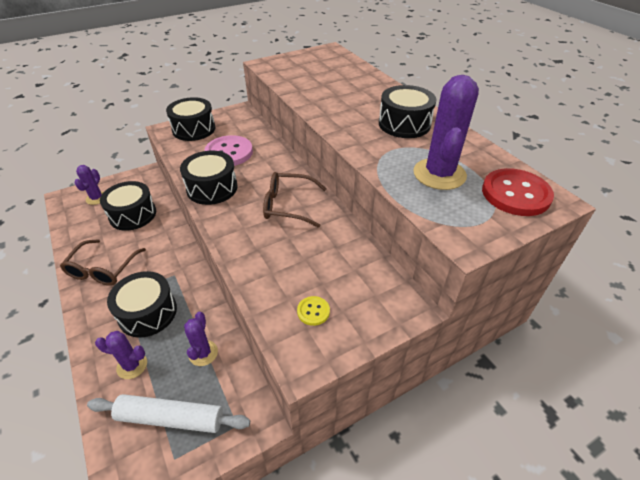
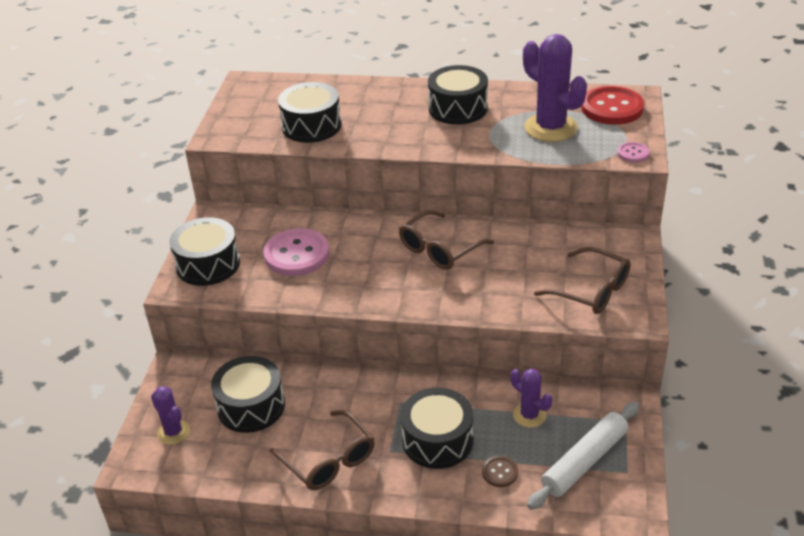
camera: 50 degrees left, 5 degrees down
purple cactus [95,331,147,379] -> brown button [482,456,518,487]
black drum [180,151,238,205] -> black drum moved to [278,82,342,143]
yellow button [297,296,330,326] -> brown glasses [534,247,631,314]
none -> pink button [617,142,649,162]

